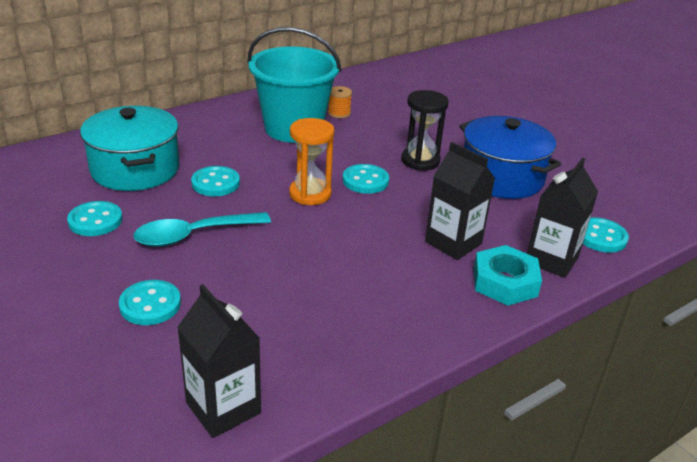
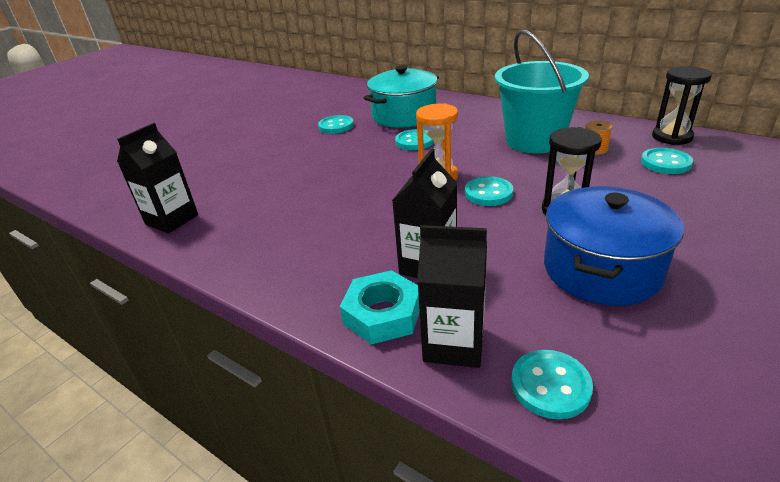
camera: 75 degrees right, 0 degrees up
turquoise button [119,280,181,325] -> turquoise button moved to [641,148,693,174]
turquoise spoon [133,212,271,247] -> none
none -> black hourglass [652,66,712,145]

